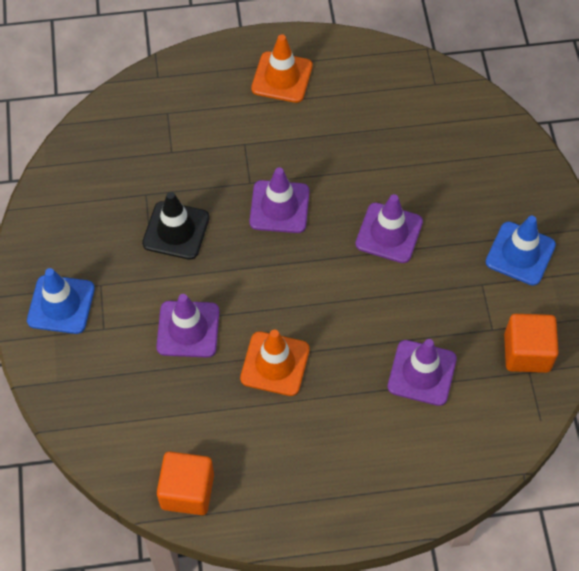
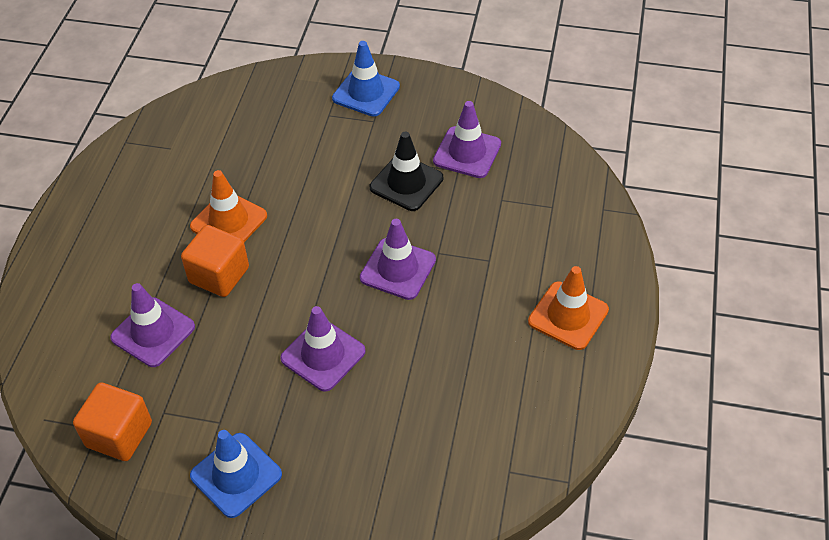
camera: 110 degrees right, 10 degrees down
purple traffic cone [156,294,219,358] -> purple traffic cone moved to [433,101,501,178]
orange cube [157,452,214,515] -> orange cube moved to [181,225,249,297]

